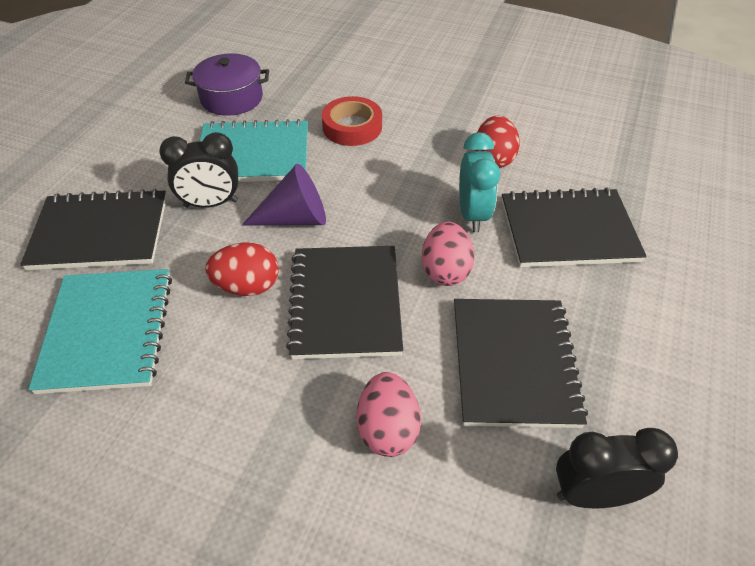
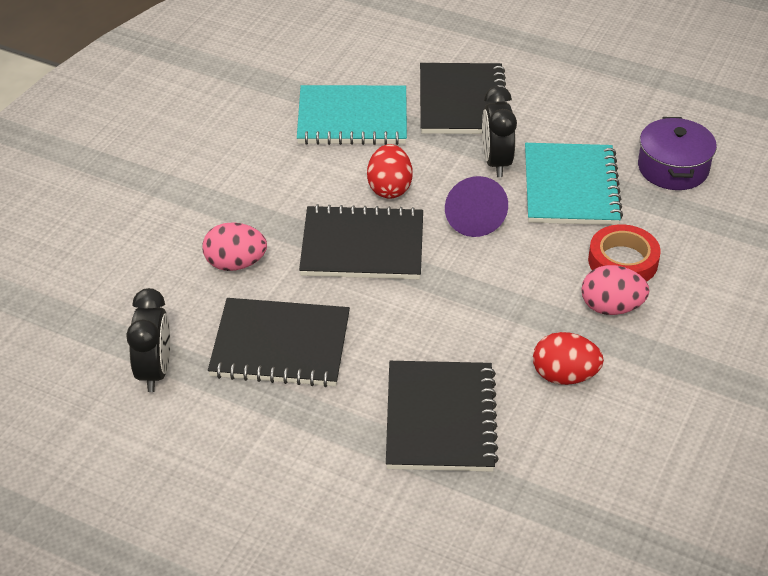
camera: 95 degrees right, 5 degrees down
pink egg [422,222,475,286] -> pink egg moved to [581,265,649,315]
turquoise clock [459,132,500,232] -> none

